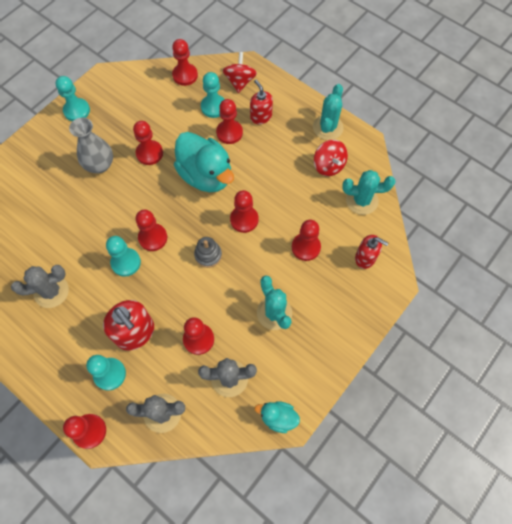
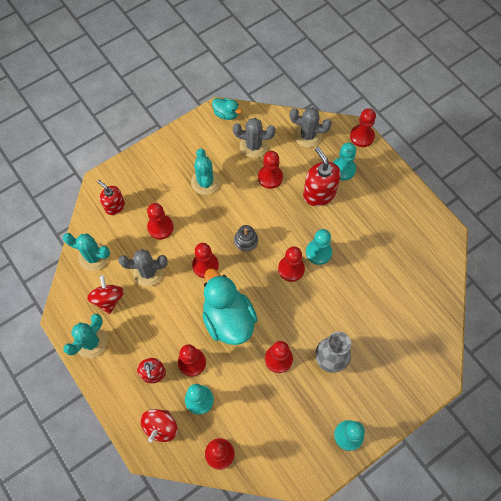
camera: 165 degrees left, 0 degrees up
grey cactus [11,265,69,308] -> grey cactus moved to [119,249,168,287]

